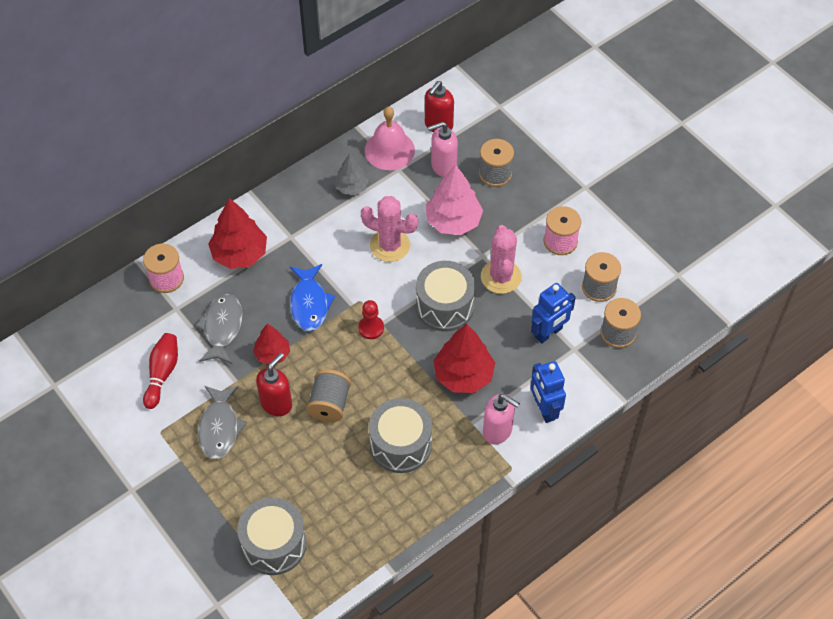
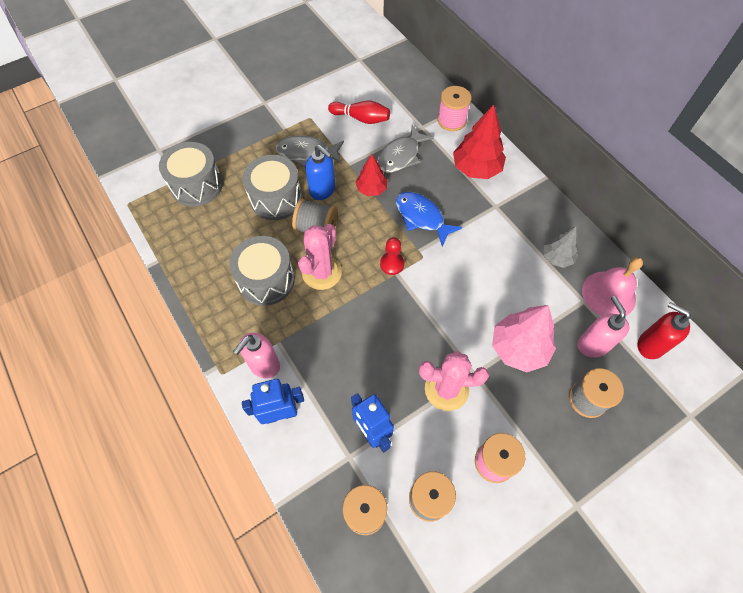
camera: 95 degrees right, 5 degrees up
grey fish [195,294,243,364] -> grey fish turned 120 degrees clockwise [377,125,434,173]
red soap dispenser [256,353,292,416] -> blue soap dispenser [305,145,335,200]
blue fish [290,264,335,331] -> blue fish turned 45 degrees clockwise [396,192,463,247]
pink cactus [361,196,418,262] -> pink cactus moved to [298,224,342,290]
grey drum [416,261,476,332] -> grey drum moved to [243,155,302,220]
red tree [433,324,495,393] -> none

